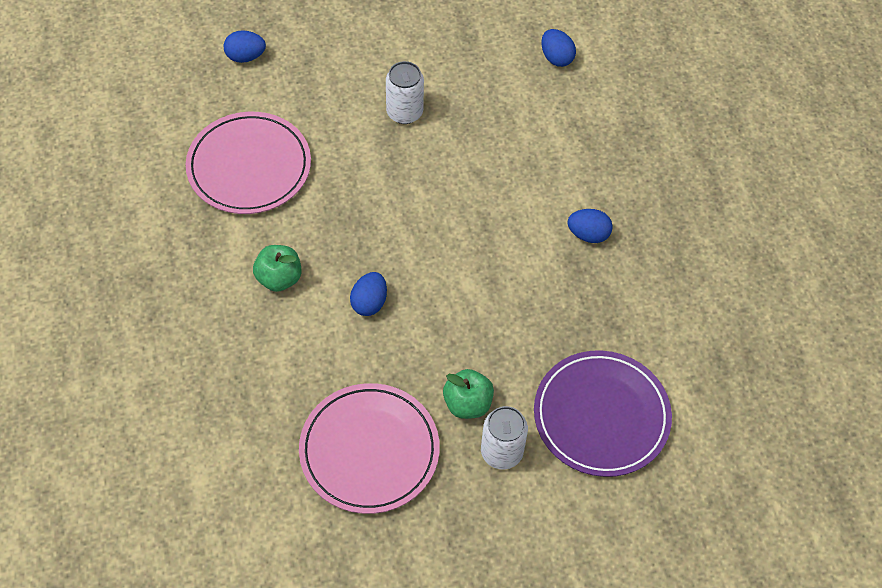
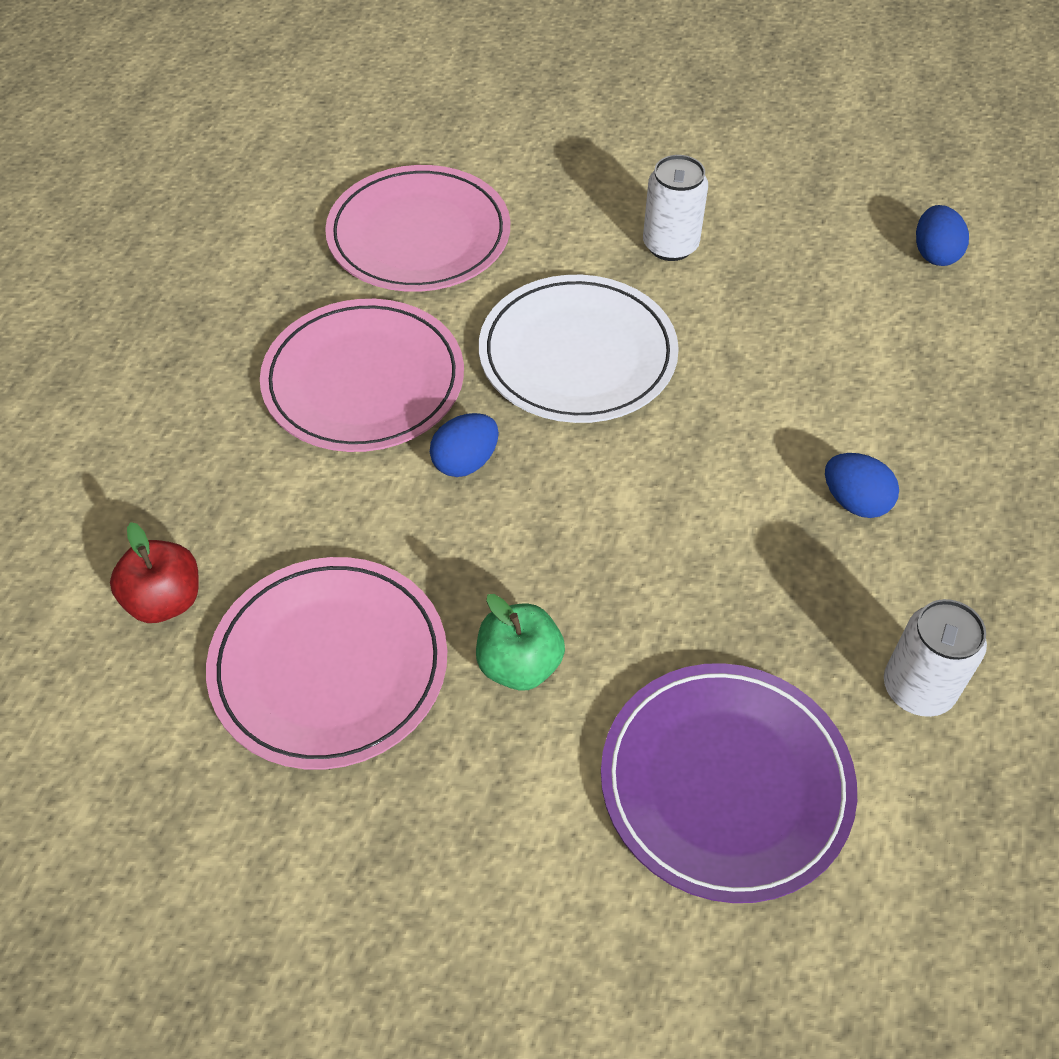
camera: 30 degrees right, 5 degrees down
blue egg [224,30,266,63] -> none
green apple [253,245,302,292] -> pink plate [260,299,464,452]
white can [481,406,528,470] -> white can moved to [884,599,987,717]
none -> red apple [110,522,199,623]
none -> white plate [479,275,679,423]

